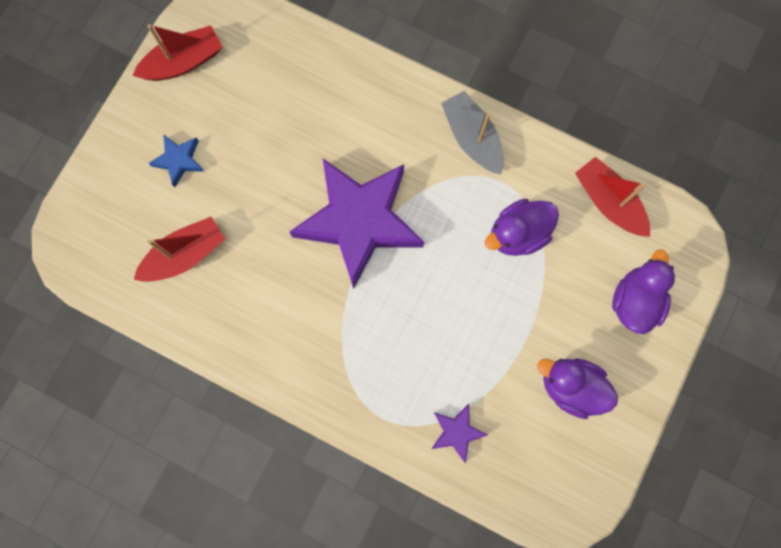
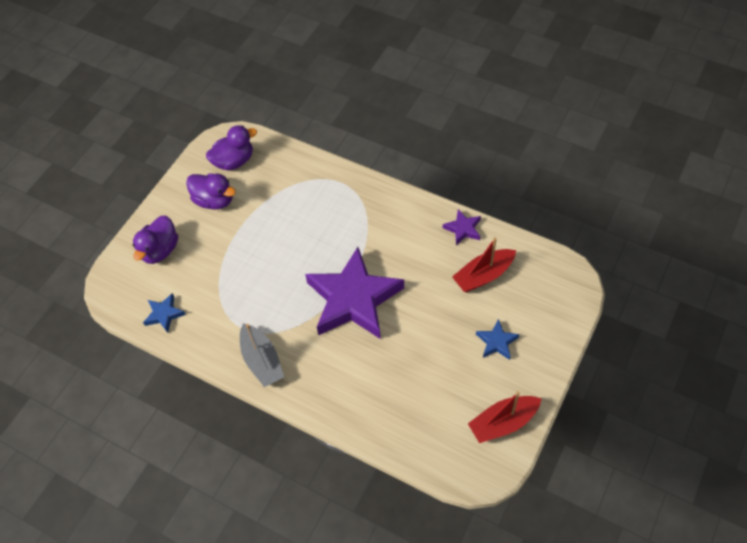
camera: 175 degrees left, 20 degrees down
purple star [432,404,487,463] -> purple star moved to [443,209,481,245]
purple duck [485,199,559,256] -> purple duck moved to [206,125,257,171]
red boat [575,157,650,237] -> blue star [143,293,186,333]

